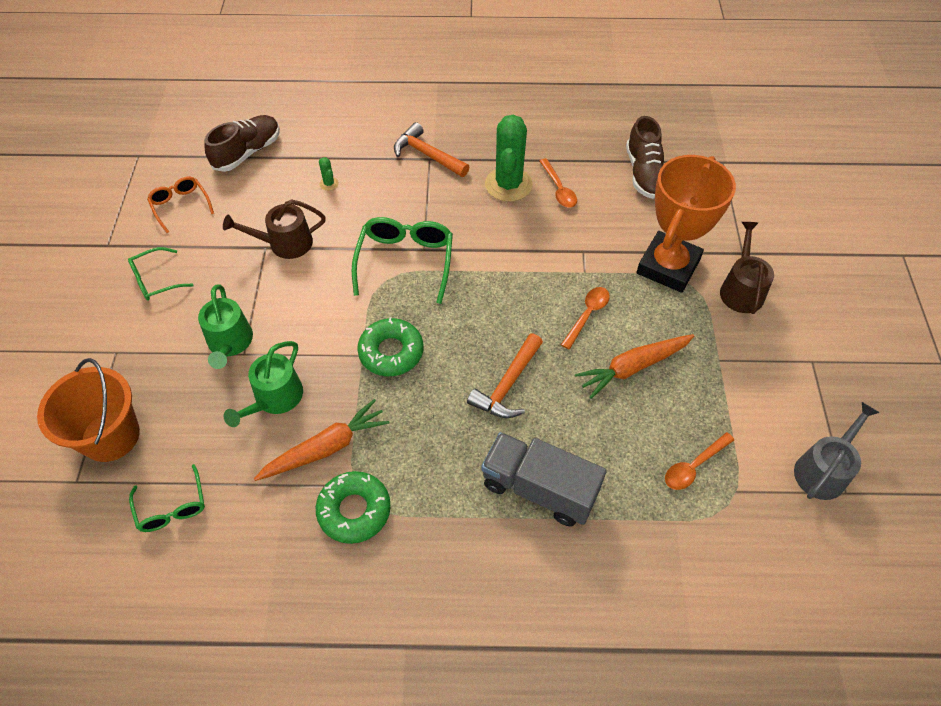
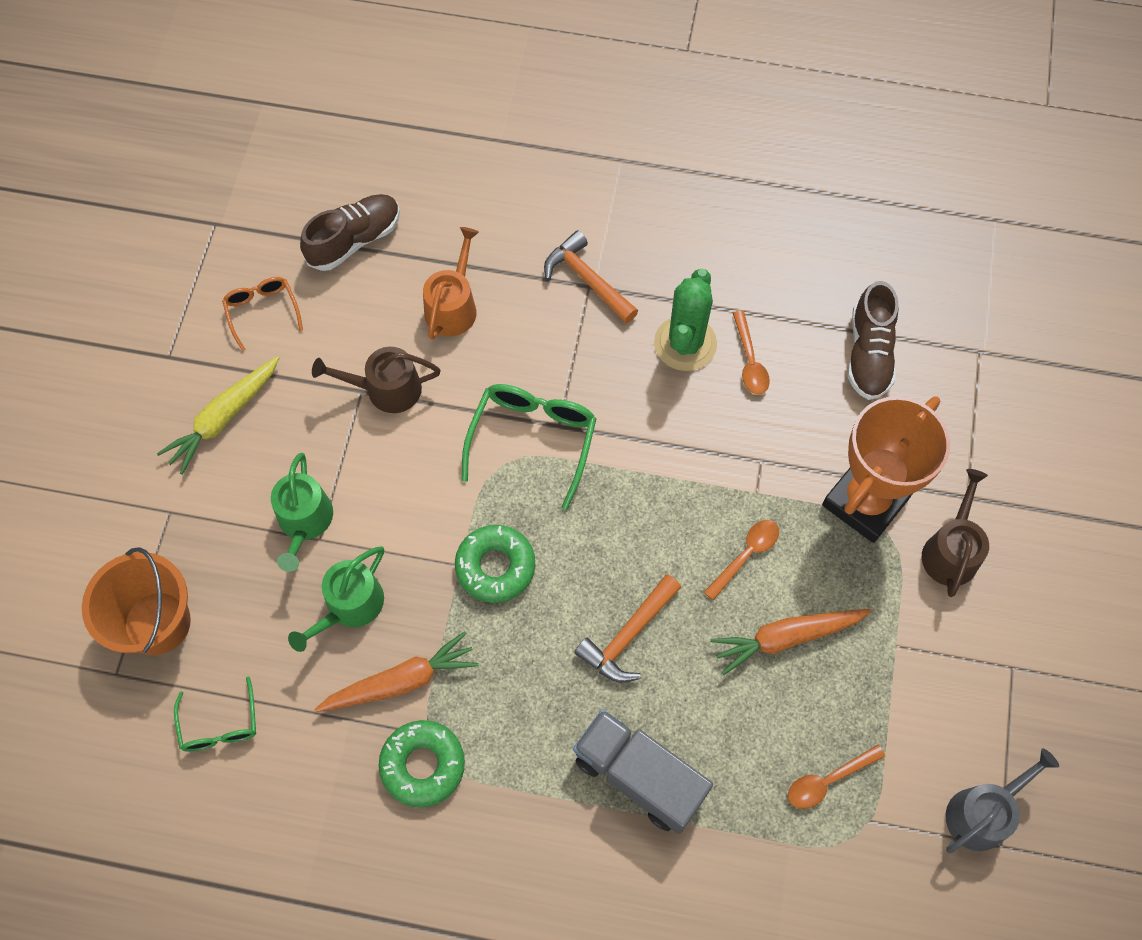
camera: 10 degrees right, 10 degrees up
green glasses [128,247,194,301] -> yellow carrot [157,356,279,475]
green cactus [319,157,339,191] -> orange watering can [423,227,479,340]

